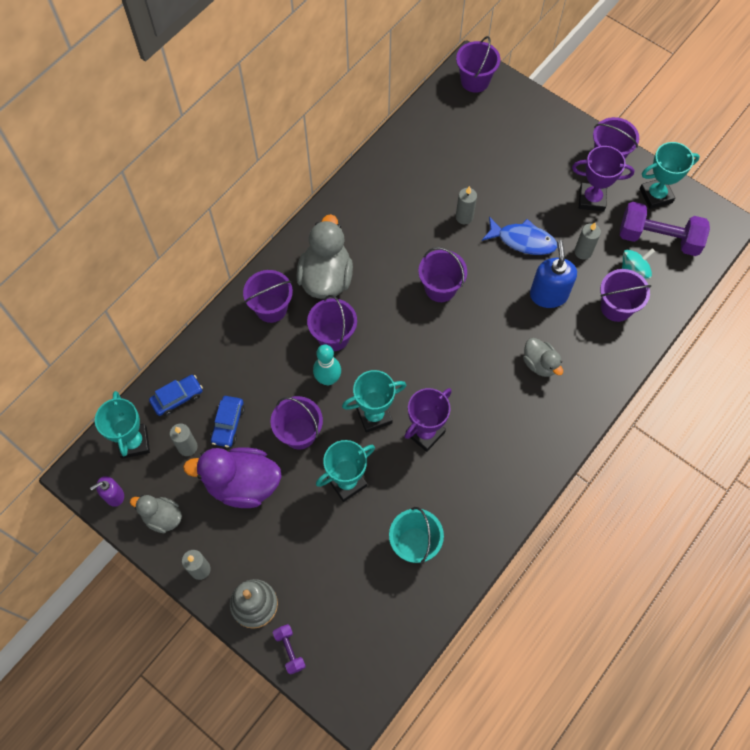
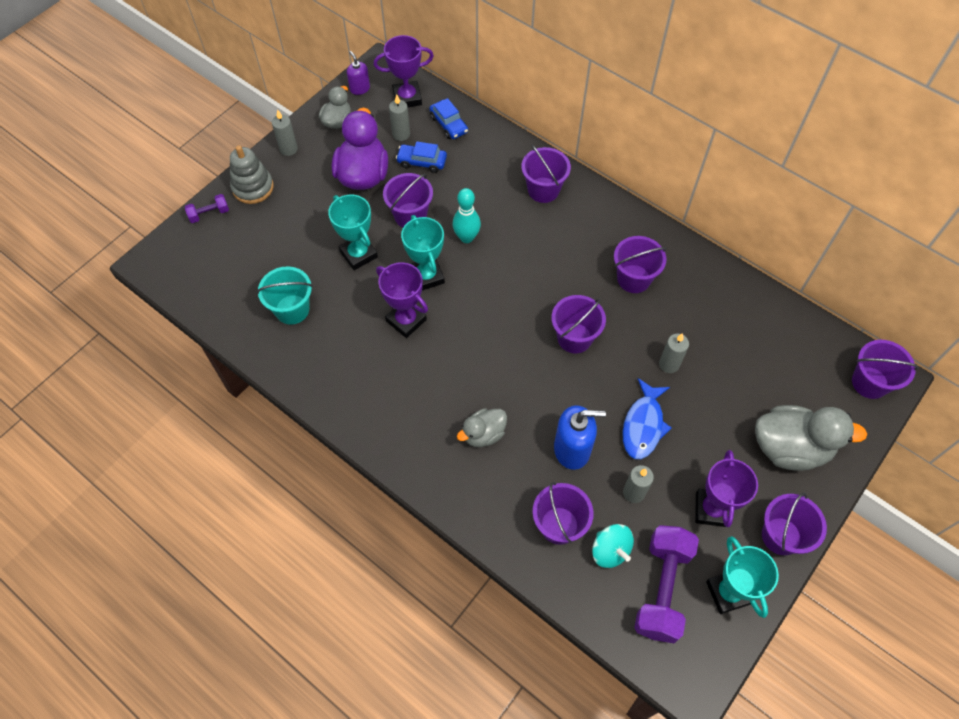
camera: 90 degrees right, 5 degrees down
turquoise trophy [95,391,150,459] -> purple trophy [374,35,434,107]
grey duck [296,214,353,299] -> grey duck moved to [755,405,867,471]
purple bucket [307,295,357,351] -> purple bucket moved to [614,236,667,293]

